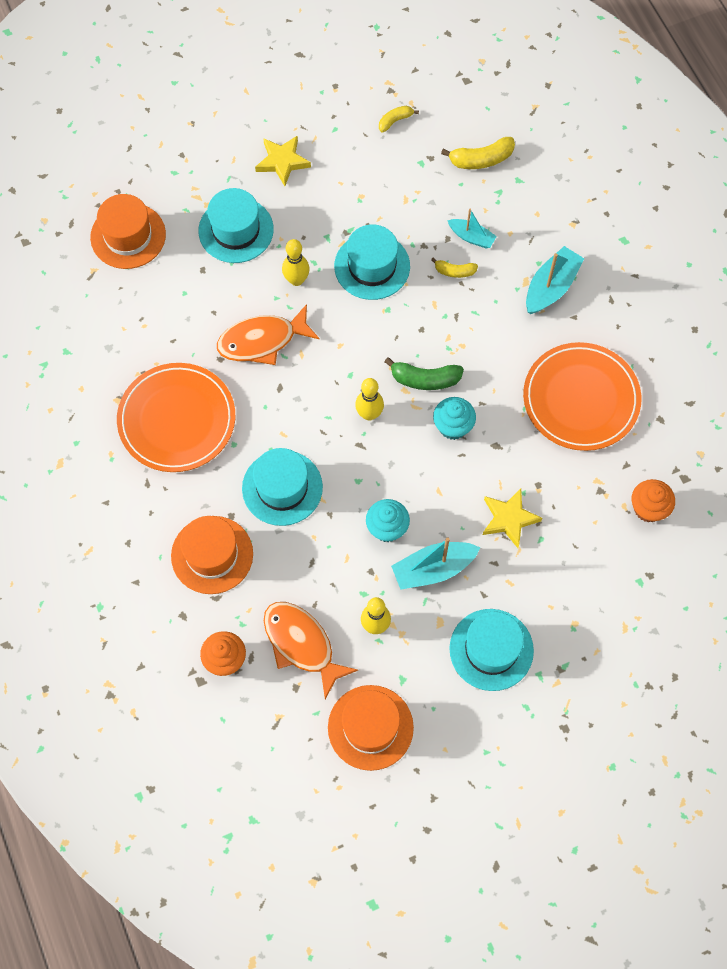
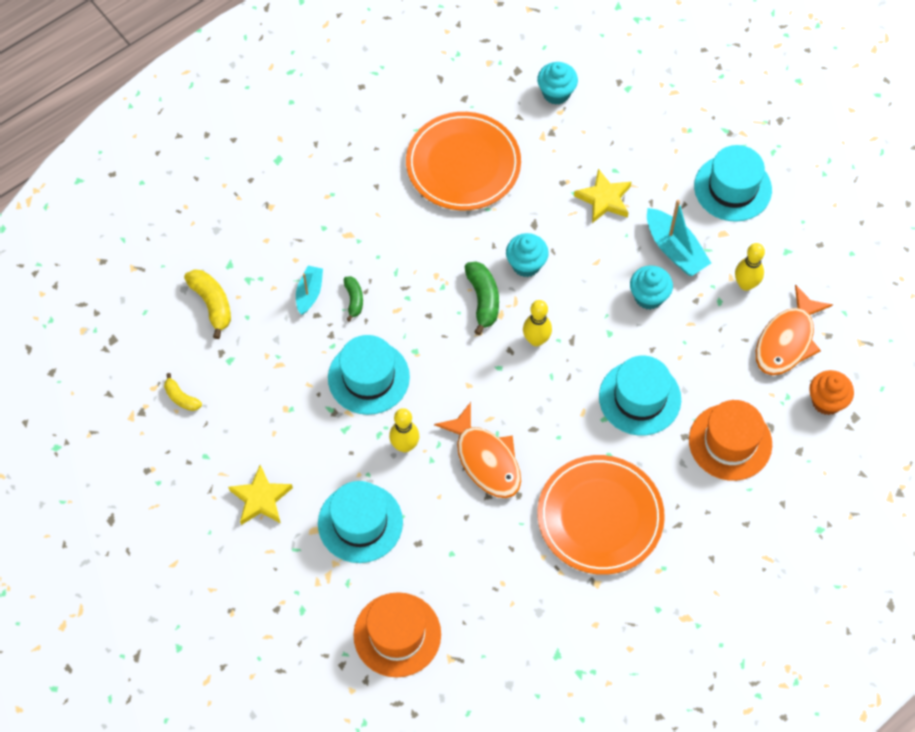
camera: 105 degrees left, 5 degrees down
orange hat [328,685,414,771] -> none
yellow banana [431,257,478,278] -> green banana [344,276,363,322]
turquoise boat [526,246,584,314] -> none
orange cupcake [632,479,675,522] -> turquoise cupcake [537,62,578,105]

